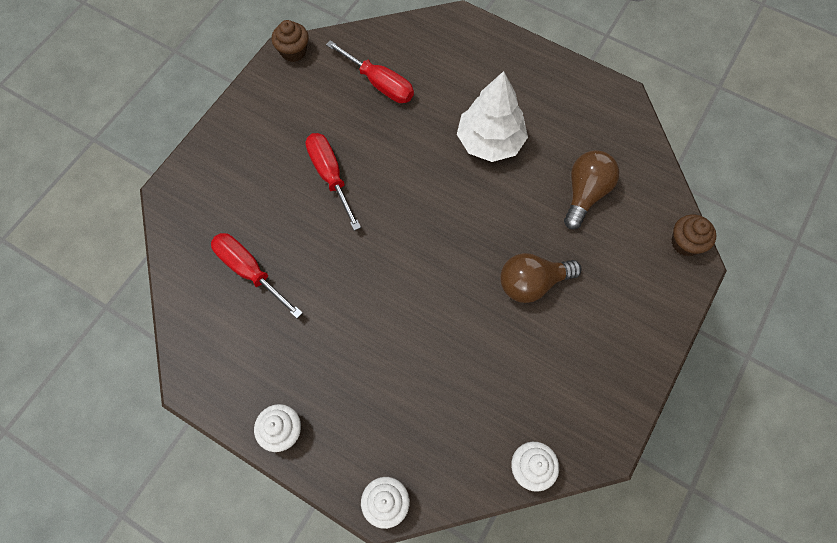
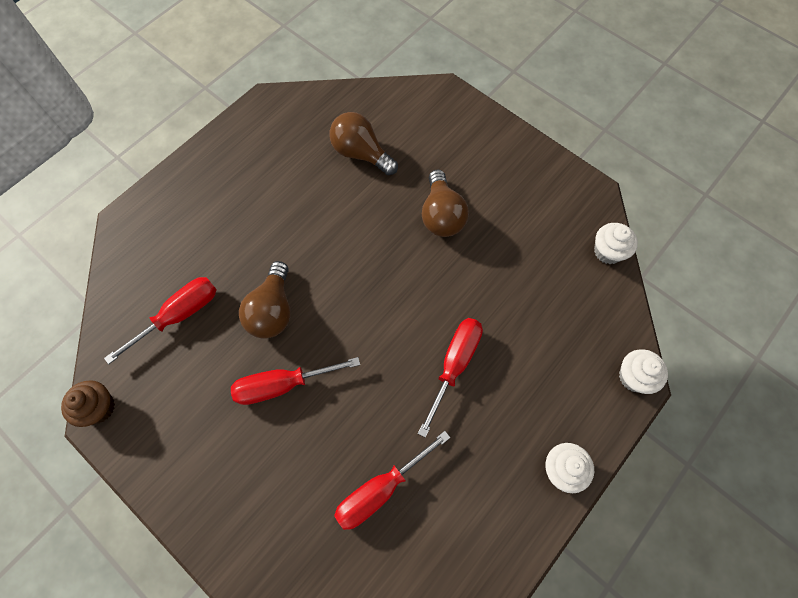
camera: 80 degrees left, 0 degrees up
white tree [457,71,528,162] -> none
brown cupcake [672,214,716,256] -> none
none -> brown light bulb [239,261,290,339]
none -> red screwdriver [418,318,483,438]

